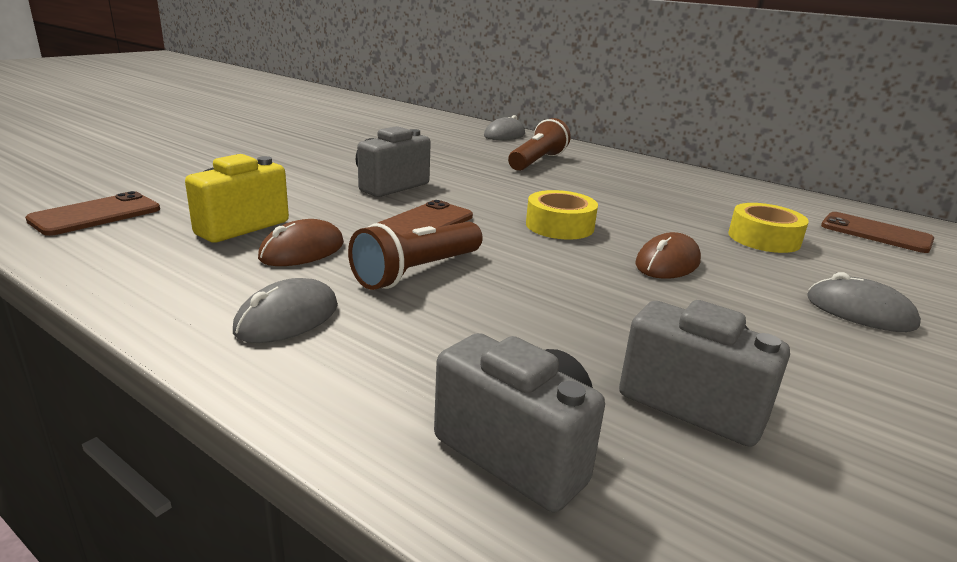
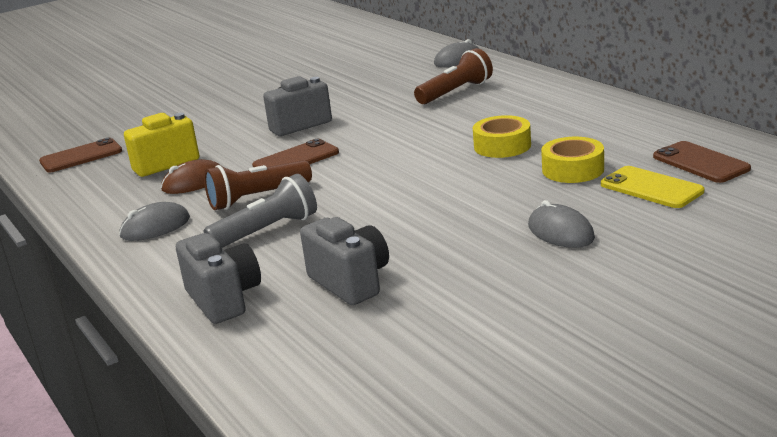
camera: 25 degrees right, 0 degrees up
yellow tape [526,190,598,239] -> yellow tape moved to [473,115,531,158]
brown mouse [635,232,701,279] -> none
none -> grey flashlight [204,174,317,248]
none -> yellow phone [601,166,704,208]

